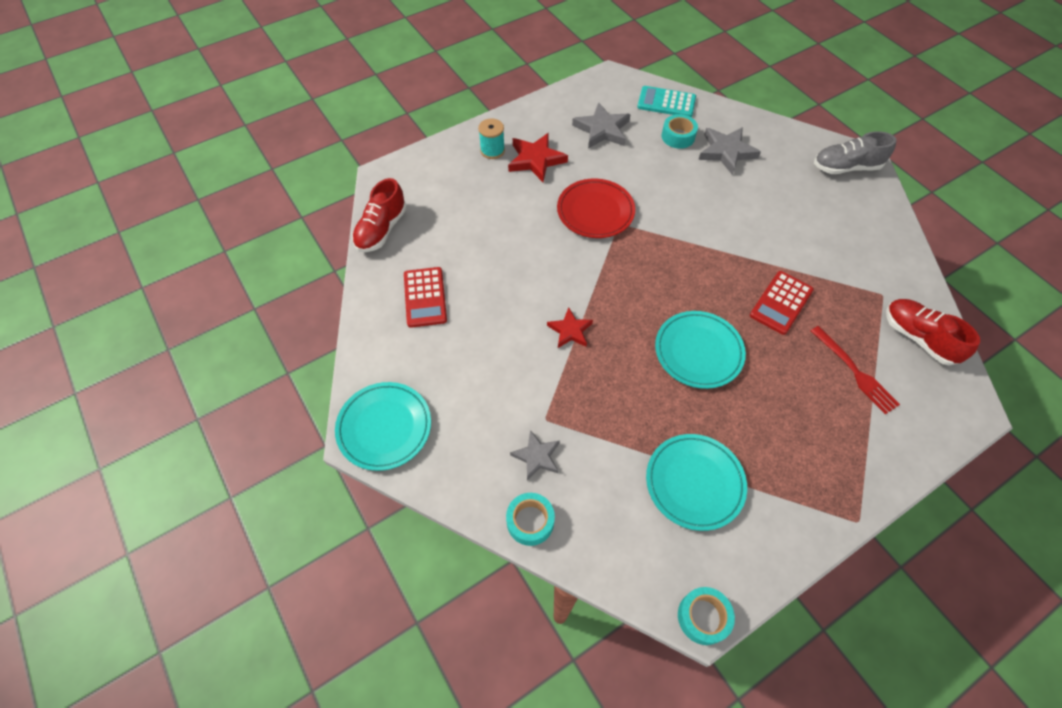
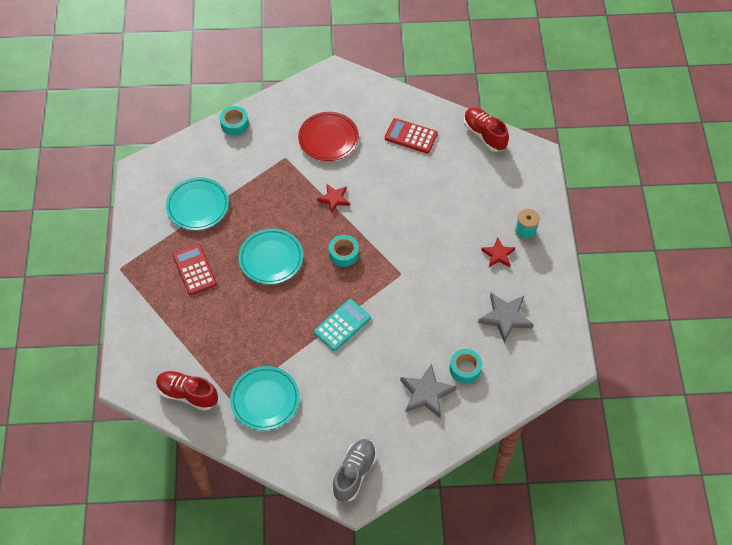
camera: 120 degrees right, 0 degrees up
turquoise plate [335,382,431,471] -> turquoise plate moved to [230,366,300,430]
red star [508,133,568,182] -> red star [481,237,515,267], size x0.64
grey star [510,430,560,481] -> none
red plate [557,179,635,238] -> red plate moved to [298,112,359,161]
turquoise calculator [637,86,696,117] -> turquoise calculator moved to [314,299,371,351]
turquoise tape [678,587,735,645] -> turquoise tape moved to [329,235,359,267]
red calculator [750,271,814,335] -> red calculator moved to [173,244,217,295]
red fork [811,326,900,414] -> none
red shoe [886,299,980,365] -> red shoe turned 150 degrees counterclockwise [156,371,218,411]

